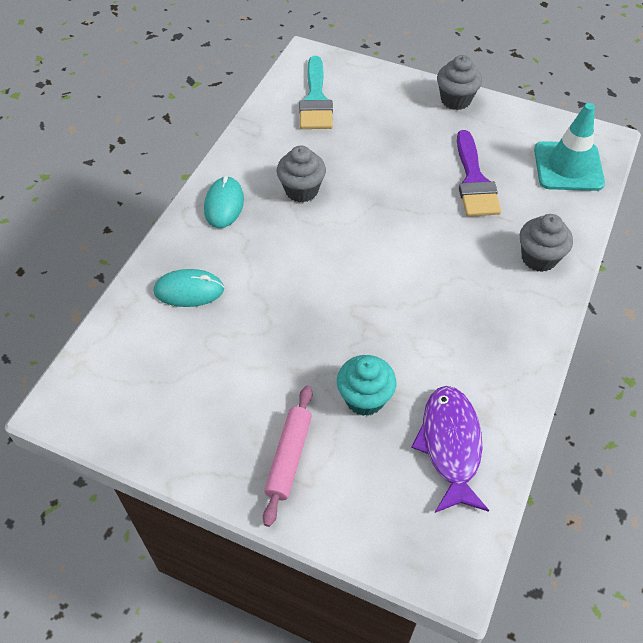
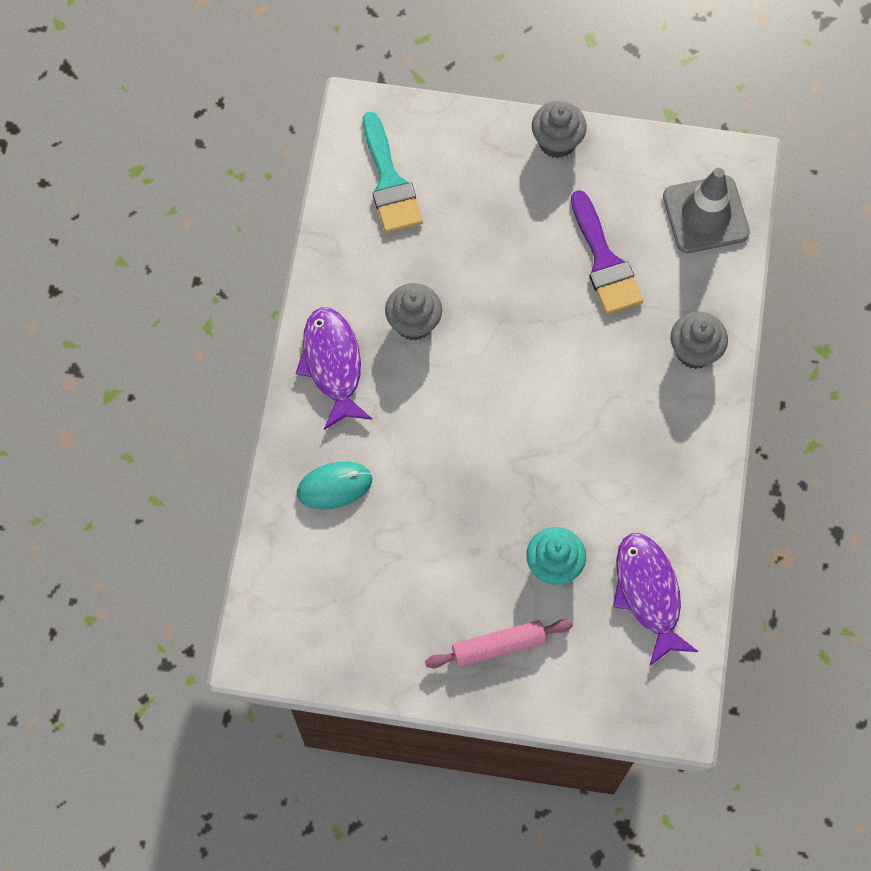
camera: 15 degrees left, 15 degrees up
turquoise mouse [204,176,244,228] -> purple fish [296,307,372,430]
pink rolling pin [263,385,312,527] -> pink rolling pin turned 75 degrees clockwise [425,619,573,668]
turquoise traffic cone [534,103,605,191] -> grey traffic cone [663,168,750,253]

